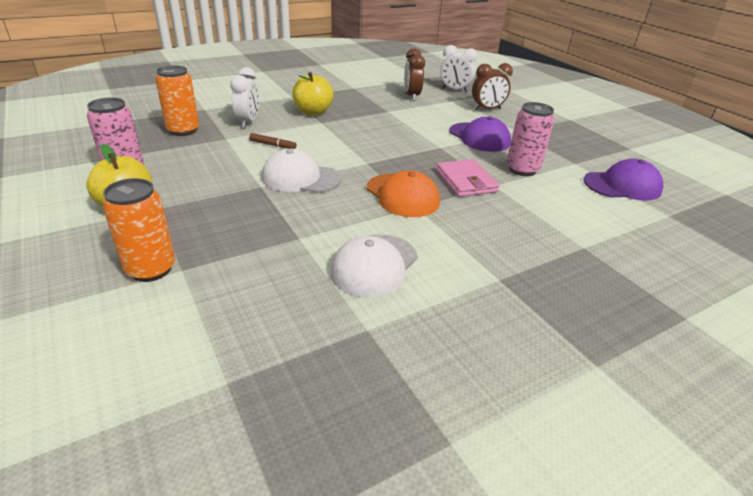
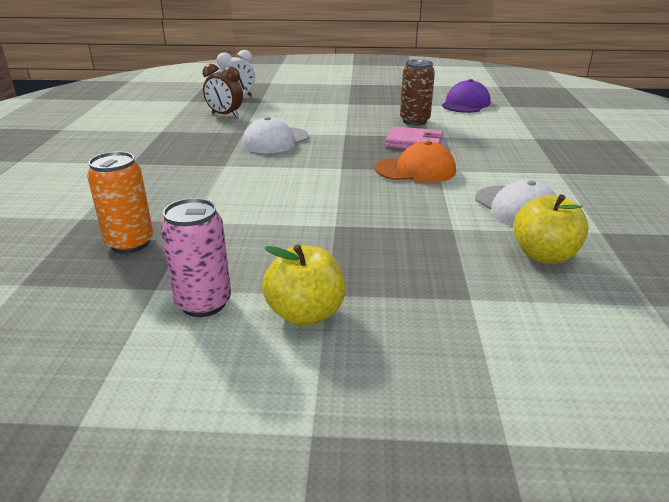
camera: 55 degrees left, 5 degrees down
orange can [102,178,175,282] -> none
white clock [230,67,259,128] -> none
brown marker [249,133,296,149] -> none
white cap [262,149,341,193] -> white cap moved to [242,117,309,154]
yellow apple [292,72,333,116] -> yellow apple moved to [513,194,589,264]
purple cap [449,116,511,152] -> none
brown clock [472,63,513,110] -> none
pink can [507,102,554,176] -> brown can [400,59,435,125]

